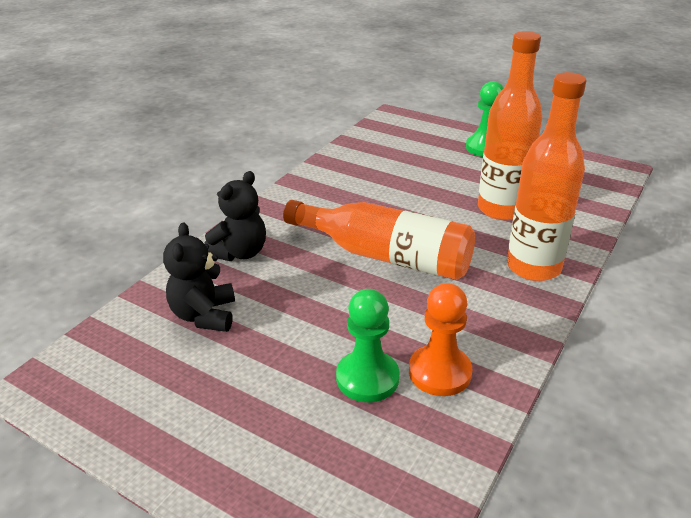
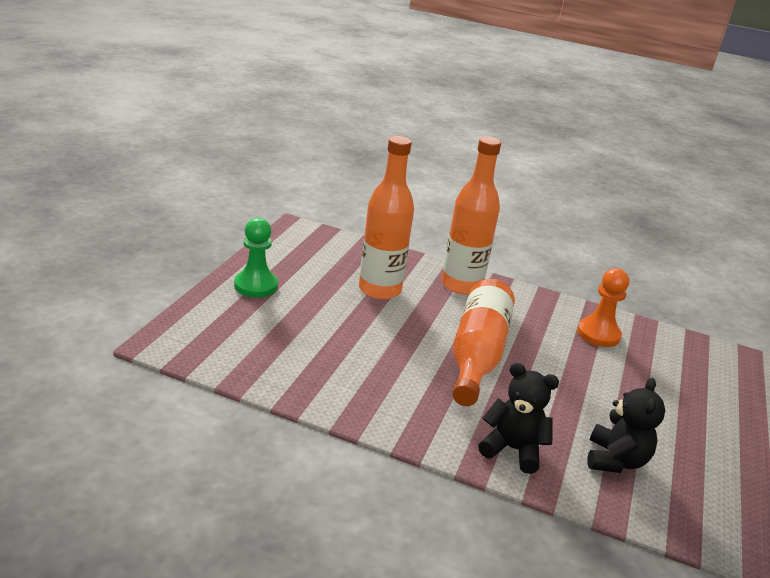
camera: 105 degrees left, 5 degrees down
black teddy bear [163,222,235,332] -> black teddy bear turned 60 degrees counterclockwise [588,378,665,473]
green pawn [336,289,399,402] -> none

